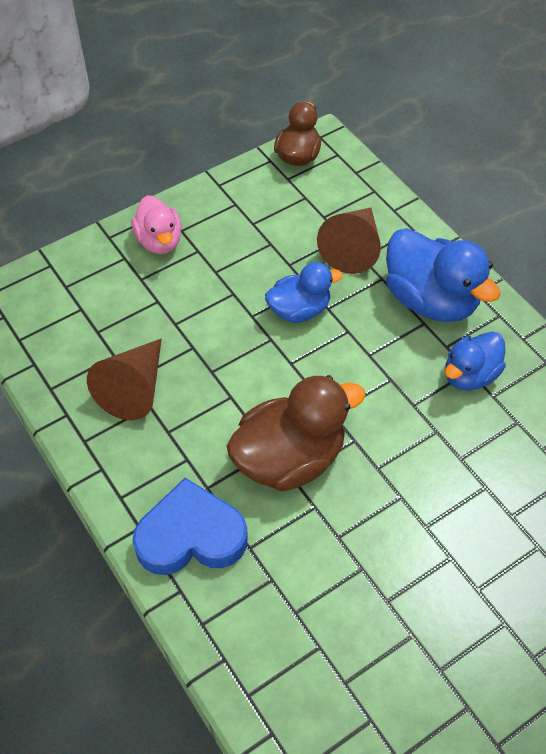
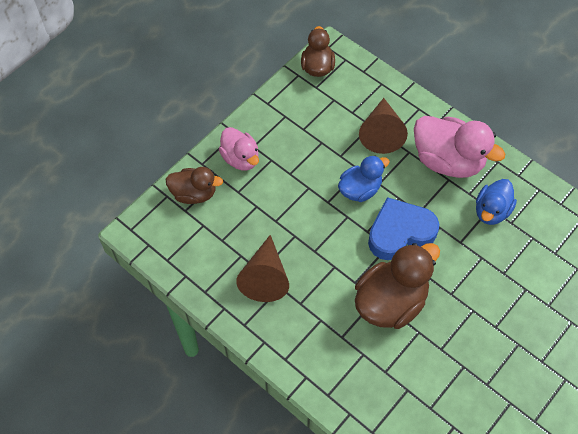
camera: 15 degrees left, 5 degrees up
blue heart [132,478,248,575] -> blue heart moved to [368,197,439,260]
blue duck [386,228,500,322] -> pink duck [414,116,505,178]
none -> brown duck [166,167,223,204]

